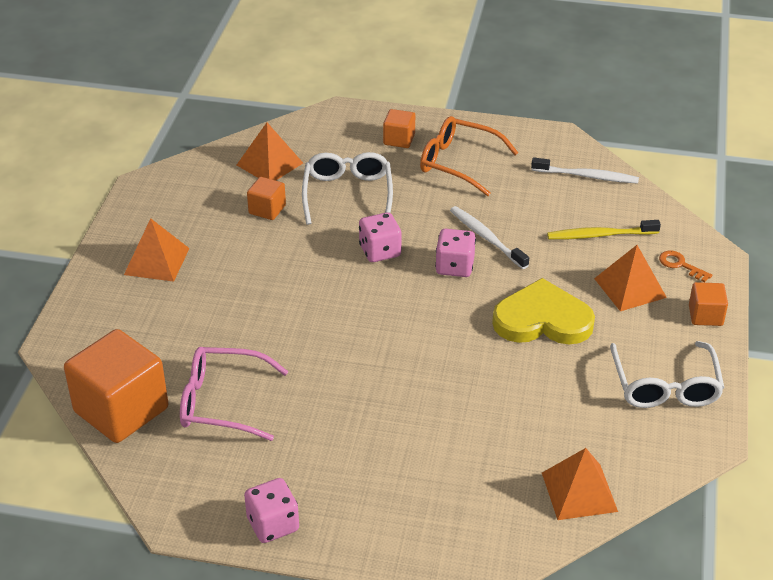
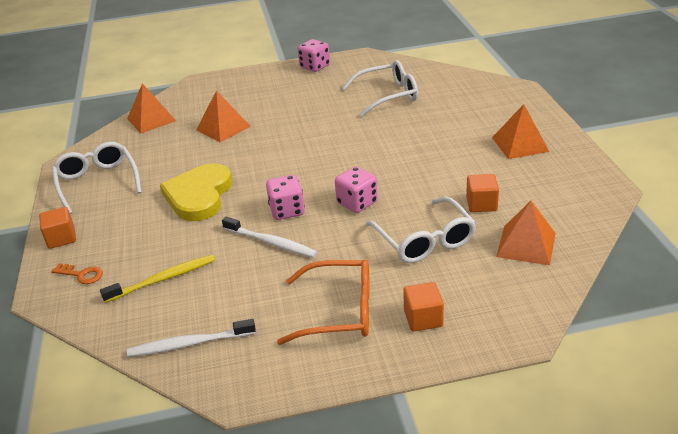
camera: 160 degrees right, 5 degrees down
orange cube [64,329,168,443] -> none
pink glasses [180,347,288,441] -> white glasses [342,60,418,117]
yellow heart [492,278,595,344] -> yellow heart turned 120 degrees clockwise [160,163,232,221]
orange pyramid [594,245,667,311] -> orange pyramid moved to [196,91,251,142]

